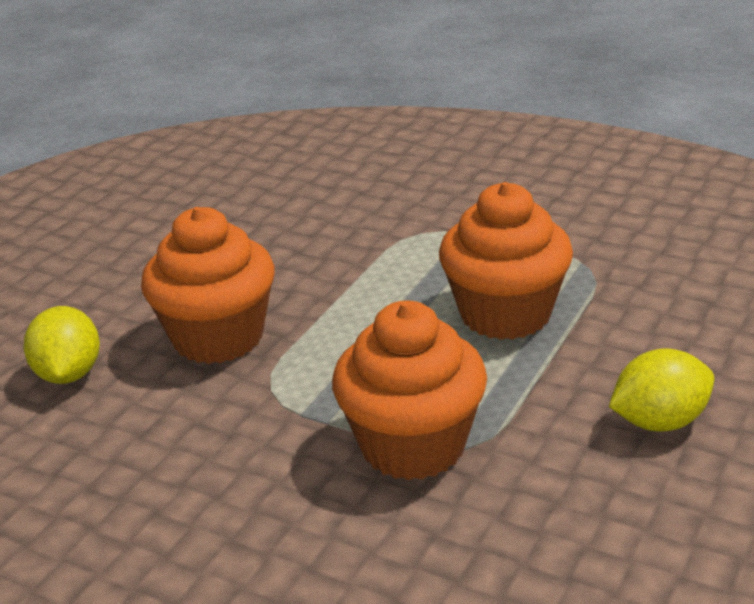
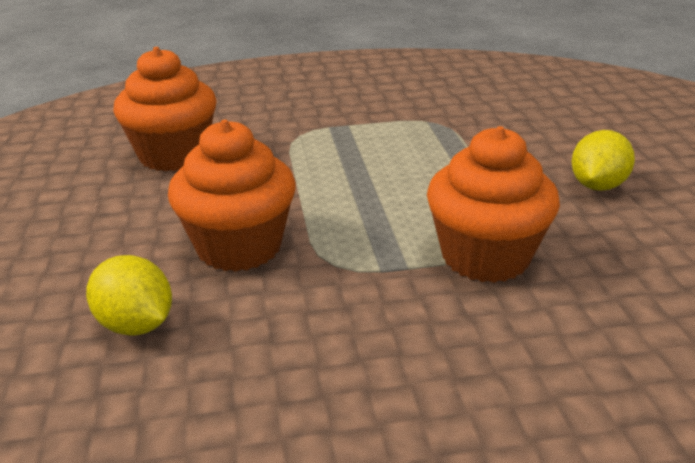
camera: 40 degrees left, 0 degrees up
orange cupcake [439,182,573,340] -> orange cupcake moved to [113,47,216,171]

